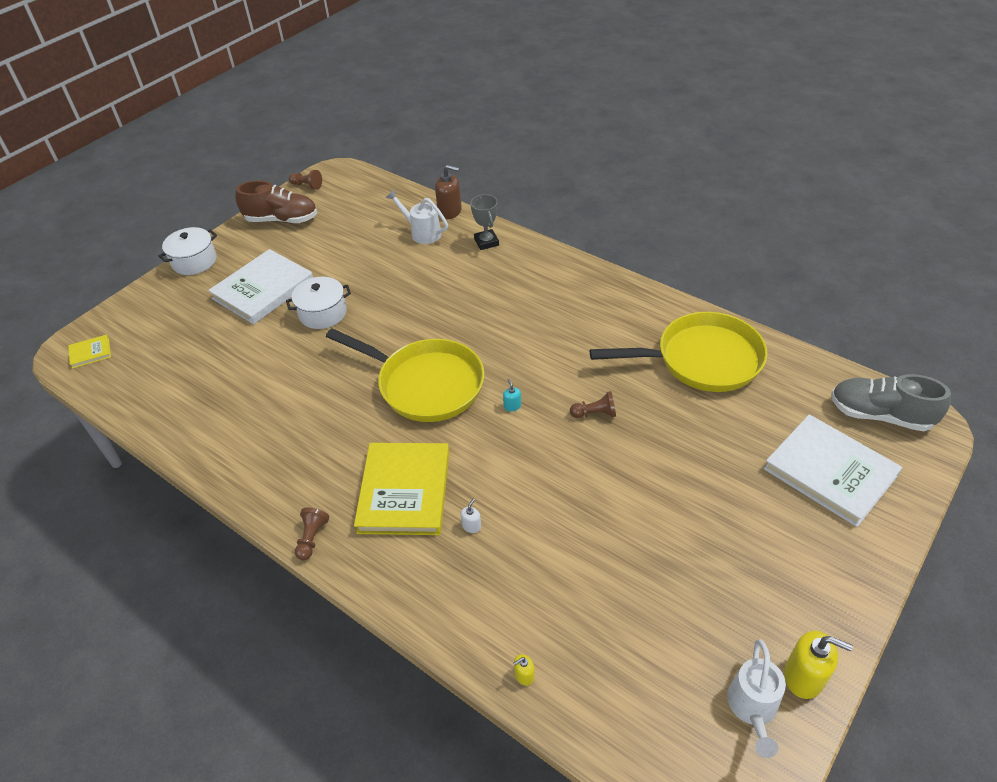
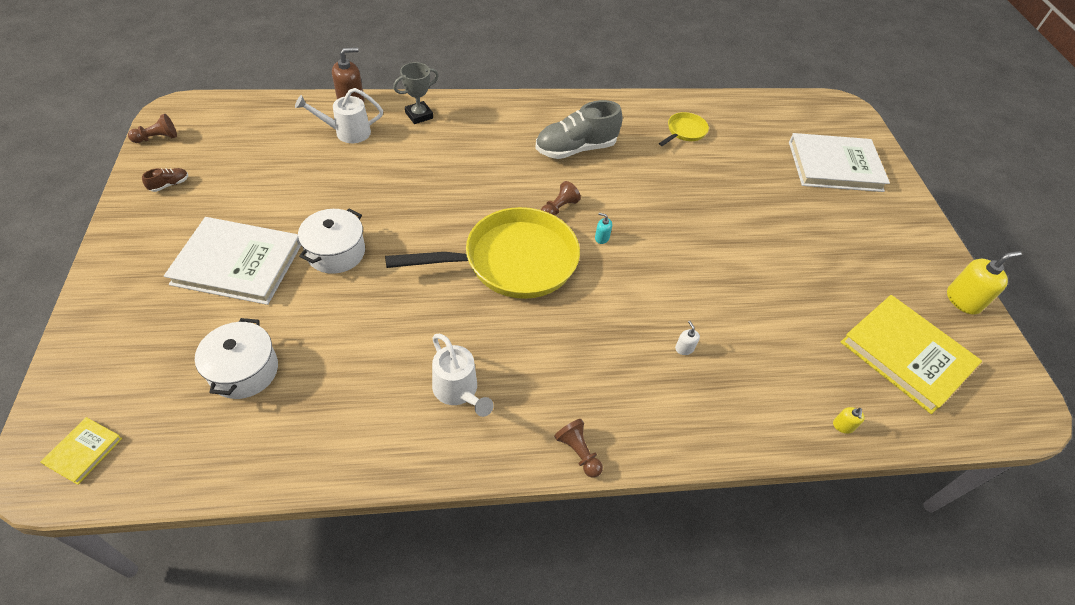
camera: 50 degrees left, 5 degrees up
white pot [159,227,217,275] -> white pot moved to [195,318,278,399]
white book [208,249,313,324] -> white book turned 75 degrees counterclockwise [164,217,301,305]
brown shoe [235,180,317,224] -> brown shoe [142,168,188,192], size x0.41
yellow book [354,443,449,535] -> yellow book moved to [841,295,982,414]
grey trophy [470,194,499,250] -> grey trophy turned 60 degrees counterclockwise [393,62,439,124]
brown pawn [570,391,616,418] -> brown pawn moved to [541,181,581,215]
yellow pan [590,312,768,392] -> yellow pan [659,112,709,146], size x0.44
white watering can [727,639,786,758] -> white watering can moved to [432,334,493,417]
grey shoe [831,374,951,431] -> grey shoe moved to [535,100,623,159]

